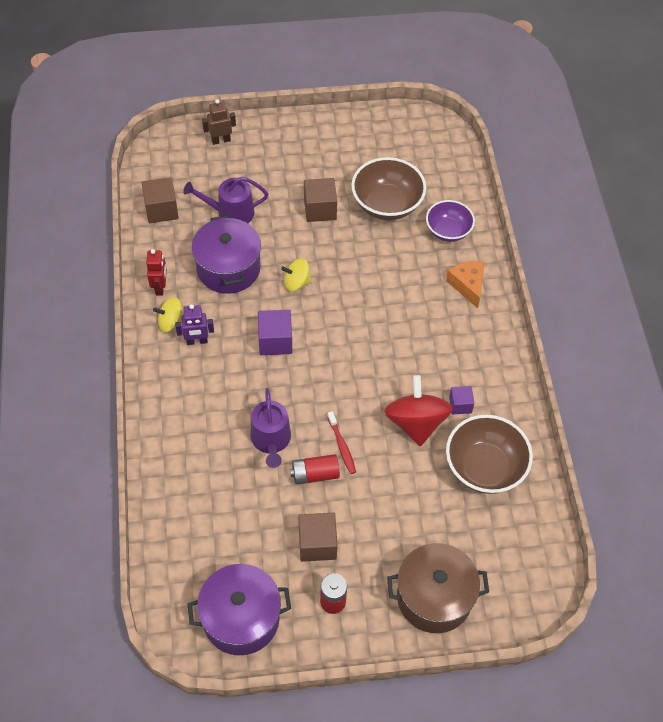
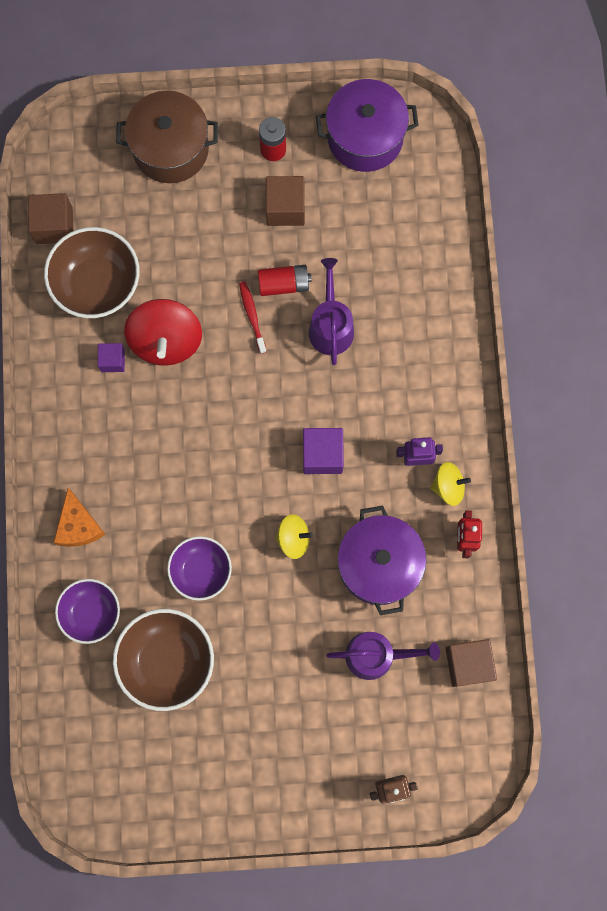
camera: 175 degrees left, 20 degrees up
brown cube [304,178,337,222] -> brown cube moved to [28,193,73,244]
none -> purple bowl [167,536,232,601]

